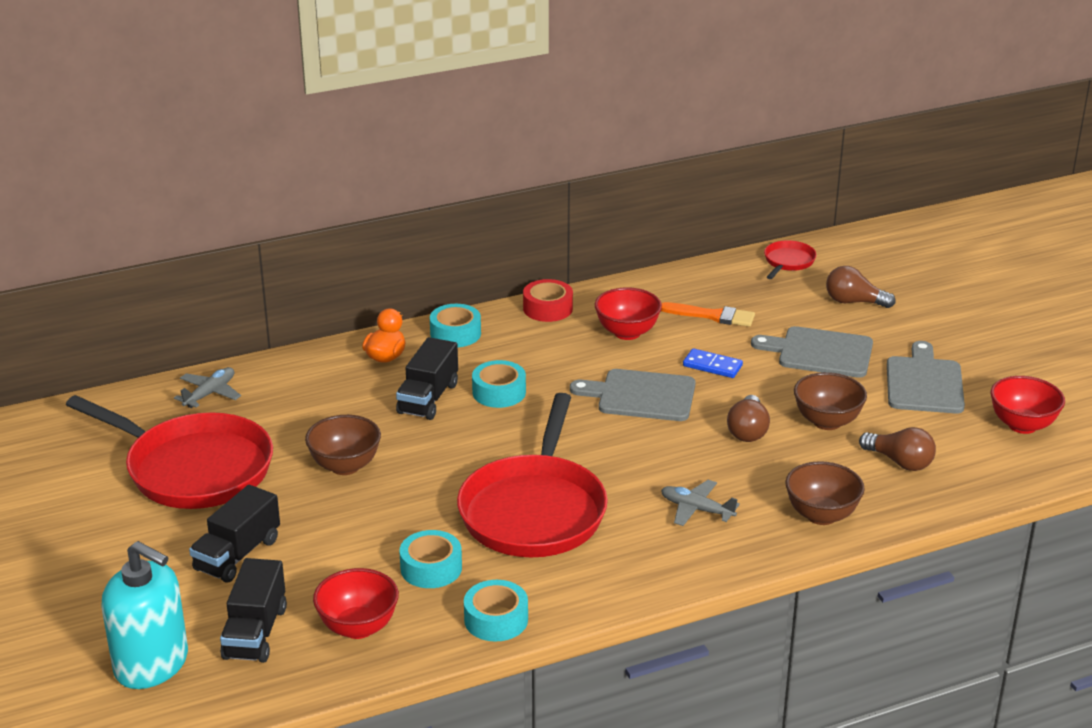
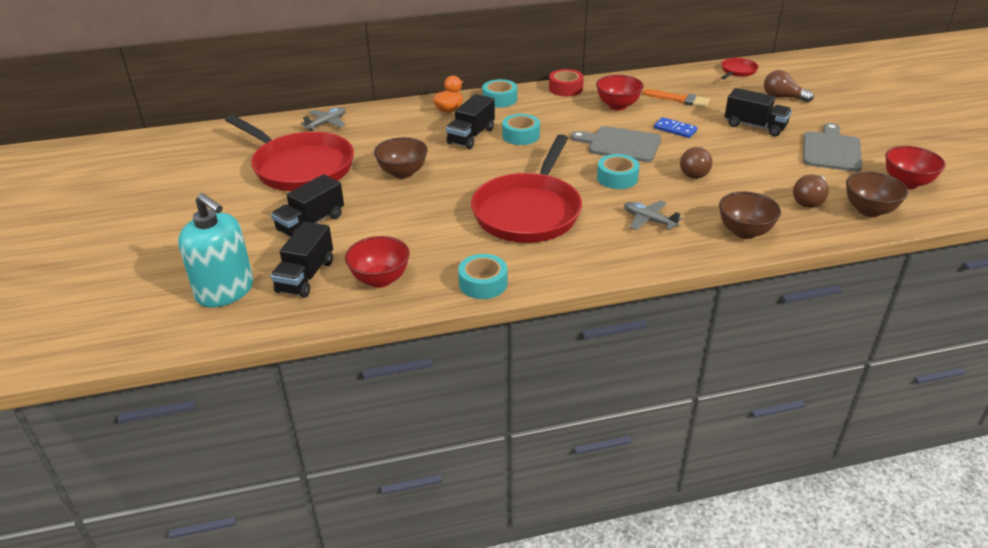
camera: 10 degrees right, 5 degrees up
turquoise tape [399,530,462,588] -> turquoise tape moved to [597,154,639,189]
grey cutting board [751,326,873,378] -> black truck [725,88,792,137]
brown bowl [794,372,867,430] -> brown bowl moved to [846,172,908,217]
brown light bulb [859,427,936,471] -> brown light bulb turned 75 degrees clockwise [793,175,829,208]

